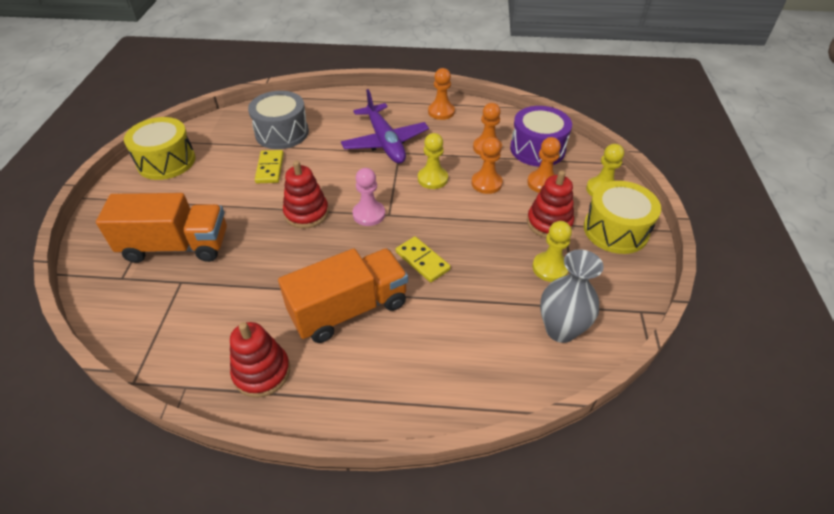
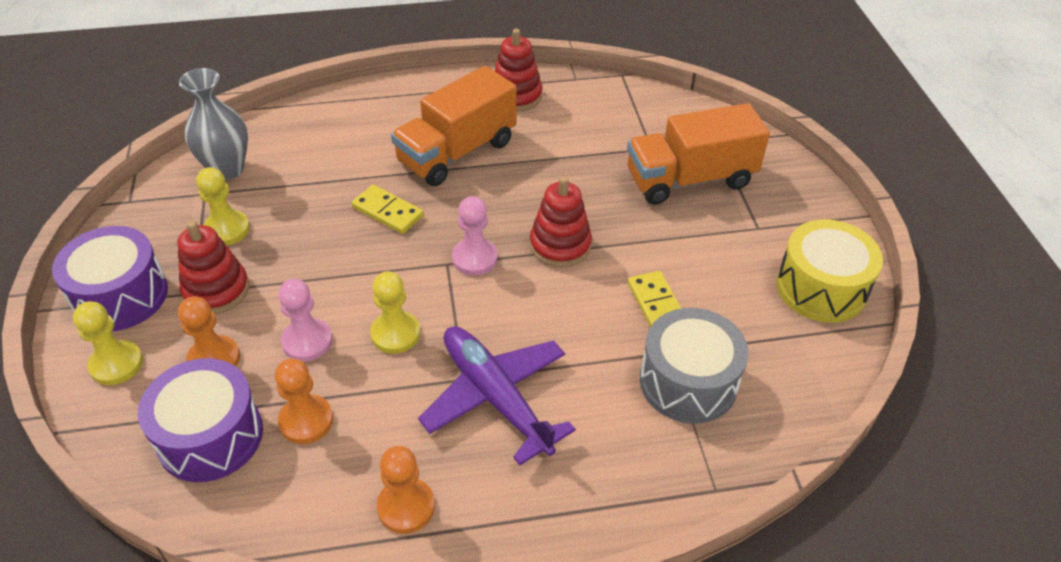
camera: 165 degrees right, 0 degrees up
orange pawn [472,137,503,194] -> pink pawn [278,279,333,362]
yellow drum [584,181,661,254] -> purple drum [52,226,168,331]

